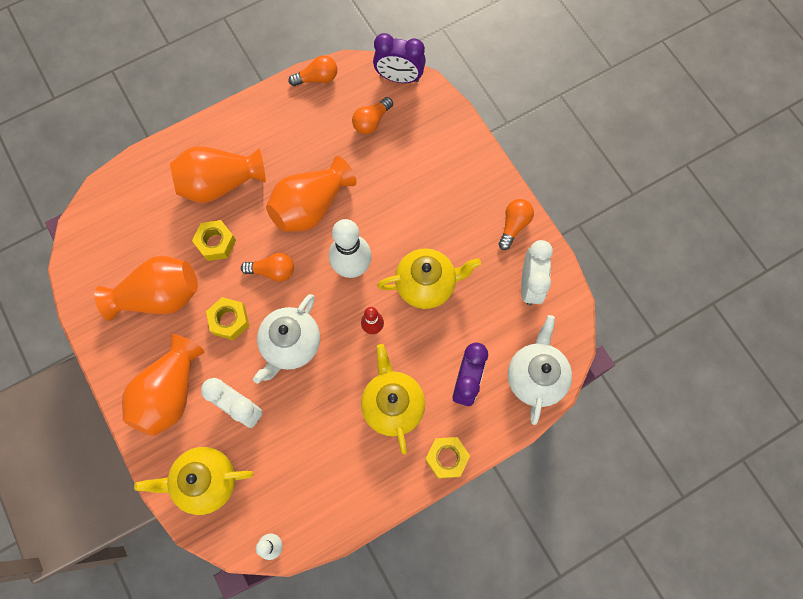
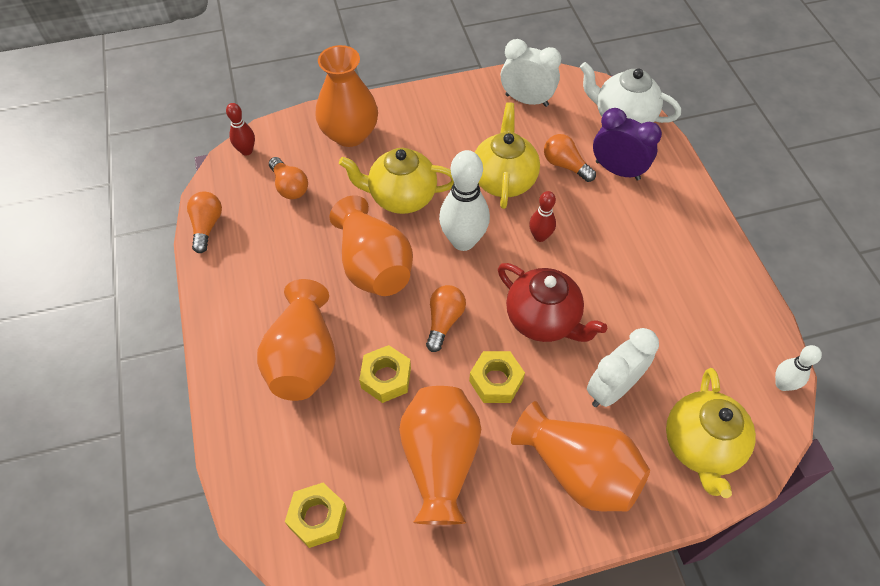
camera: 75 degrees left, 15 degrees down
white teapot [253,294,320,383] -> red teapot [498,263,607,342]
yellow teapot [361,344,425,454] -> yellow teapot moved to [339,148,454,214]
purple clock [373,33,426,83] -> red bowling pin [226,103,255,156]
yellow nut [425,437,470,479] -> yellow nut moved to [285,483,347,548]
orange light bulb [498,199,534,250] -> orange light bulb moved to [544,134,596,182]
none -> orange vase [315,45,378,147]

